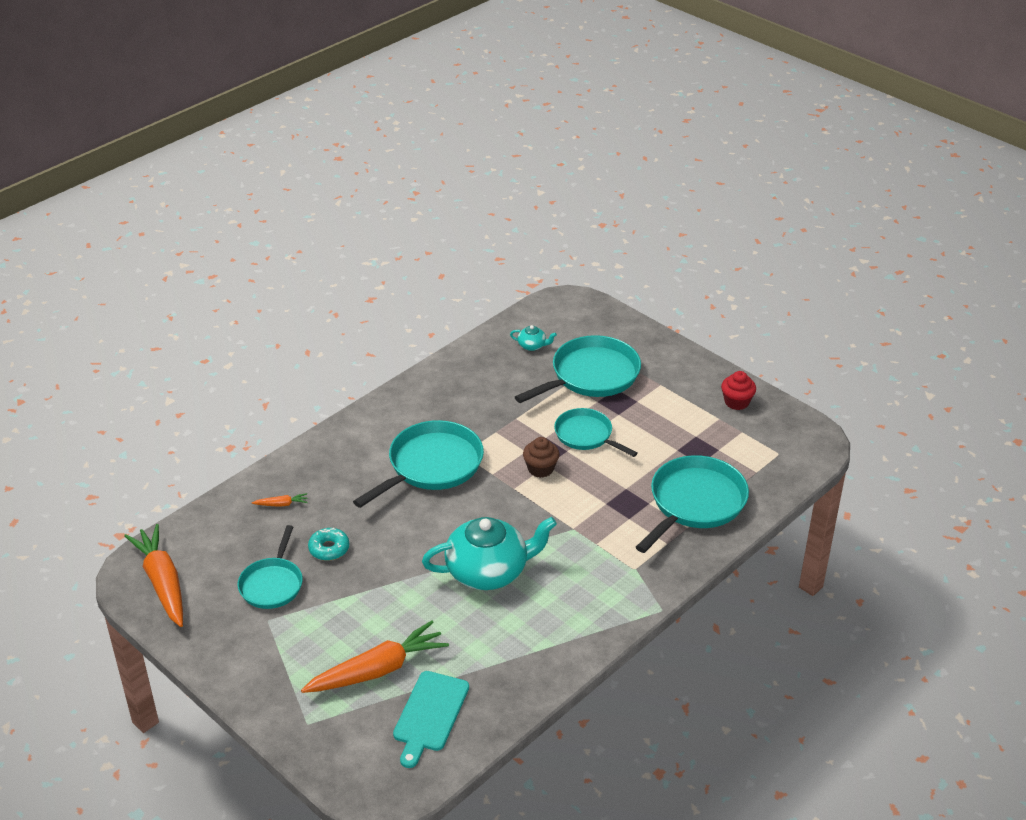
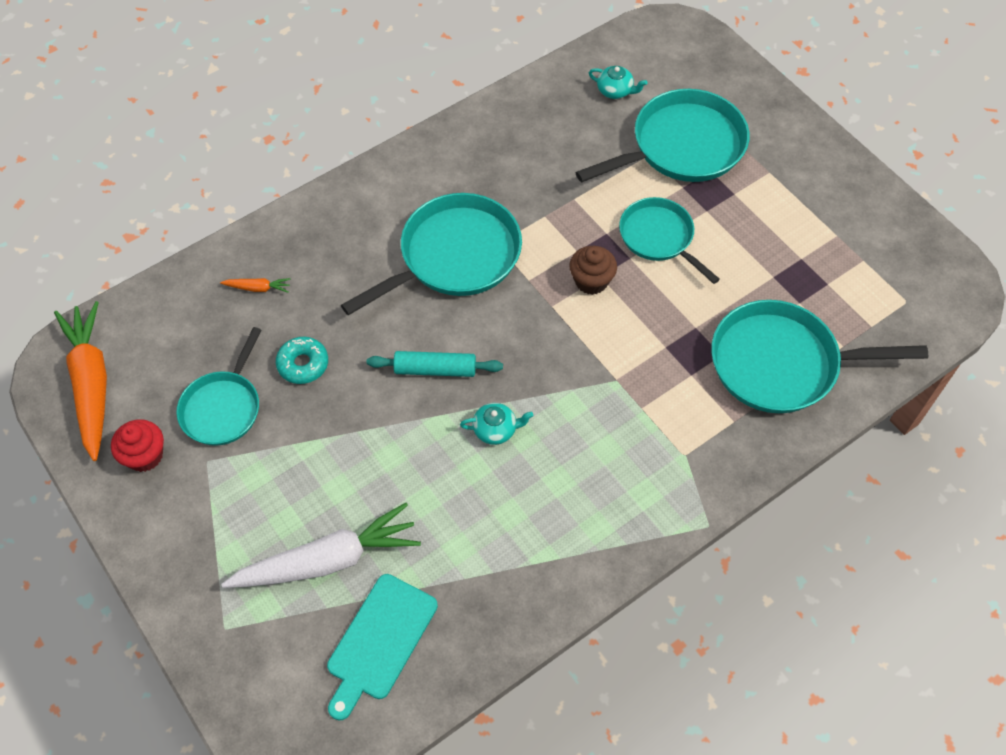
camera: 10 degrees right, 20 degrees up
orange carrot [301,621,449,693] -> white carrot [221,503,421,588]
turquoise teapot [422,517,557,590] -> turquoise teapot [460,403,533,445], size x0.41
turquoise pan [636,455,749,553] -> turquoise pan turned 135 degrees counterclockwise [711,300,928,413]
red cupcake [721,371,756,410] -> red cupcake moved to [111,419,164,472]
none -> turquoise rolling pin [367,351,503,377]

